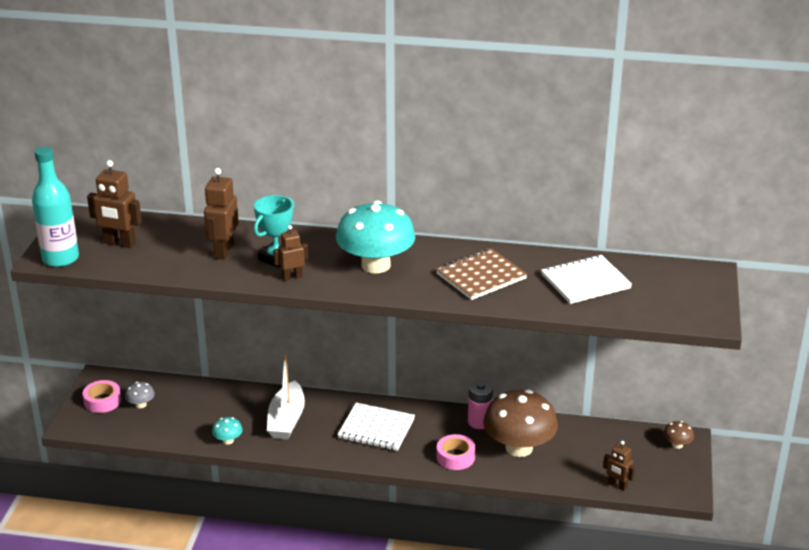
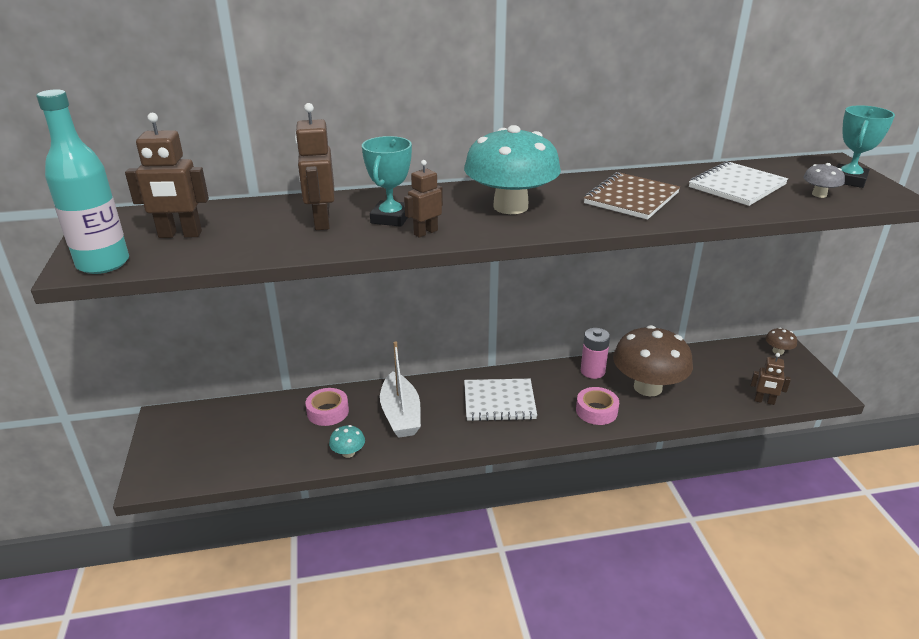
camera: 20 degrees left, 0 degrees up
pink tape [83,380,121,413] -> pink tape moved to [305,388,349,426]
grey mushroom [125,382,155,408] -> grey mushroom moved to [803,163,845,198]
none -> turquoise trophy [837,105,895,188]

